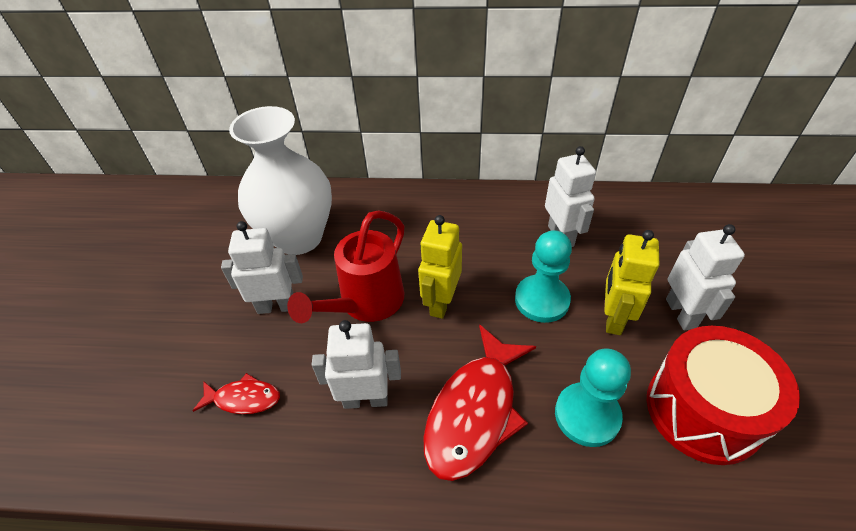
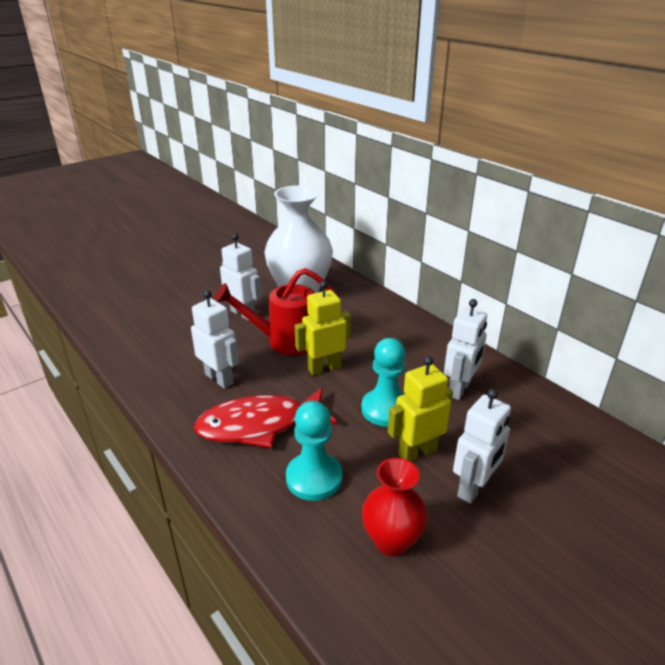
camera: 45 degrees right, 15 degrees down
red fish [193,373,280,414] -> none
red drum [647,326,800,465] -> red vase [362,458,427,556]

